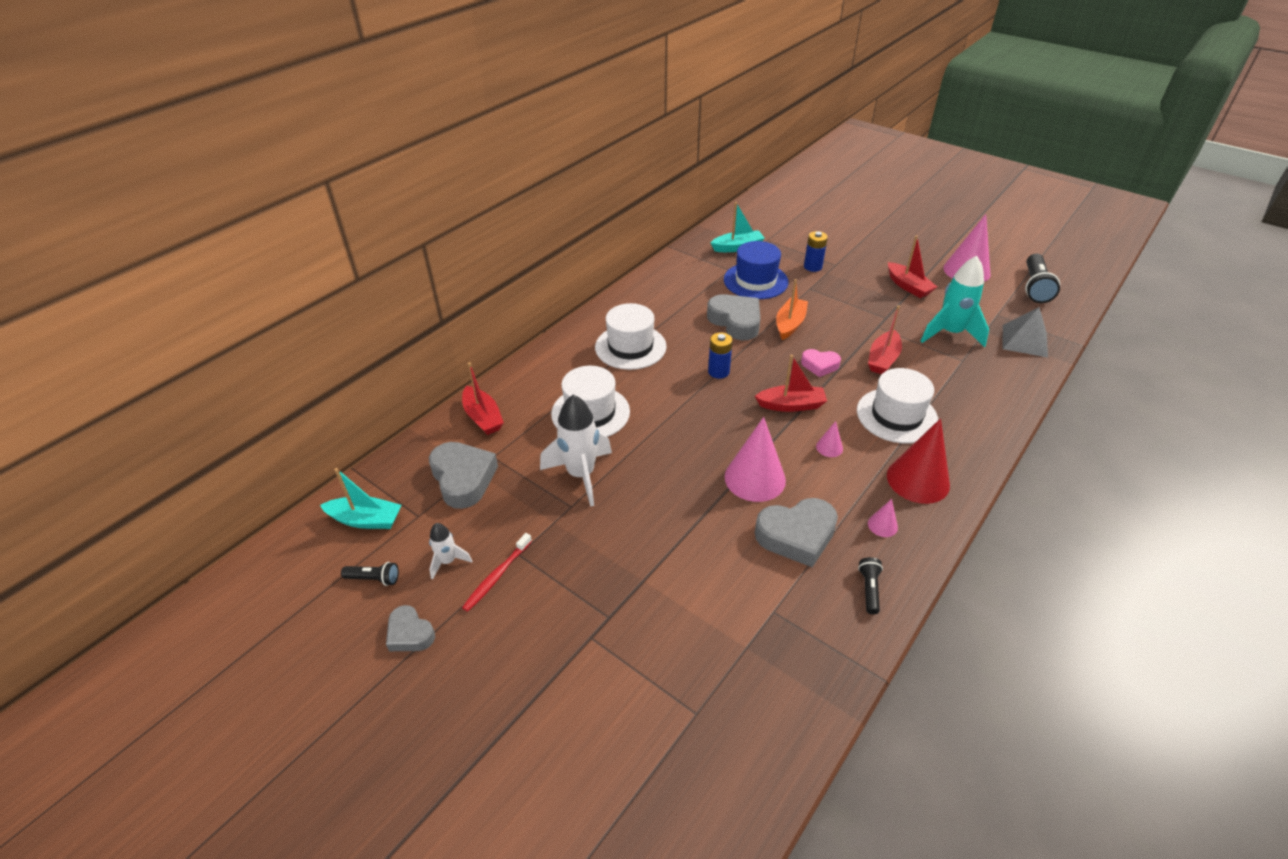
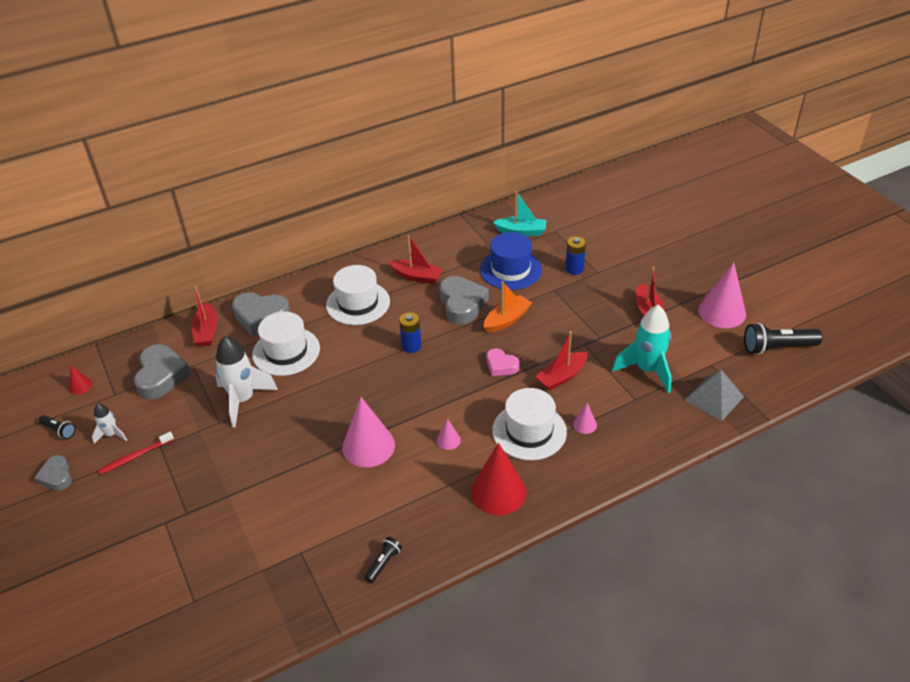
camera: 25 degrees right, 0 degrees up
turquoise boat [320,468,401,529] -> red cone [69,365,92,395]
red boat [755,355,827,412] -> red boat moved to [389,234,443,284]
grey heart [755,498,838,567] -> grey heart moved to [232,292,291,336]
pink cone [868,499,898,537] -> pink cone moved to [573,403,597,434]
black flashlight [1025,254,1060,303] -> black flashlight turned 45 degrees clockwise [744,323,823,355]

